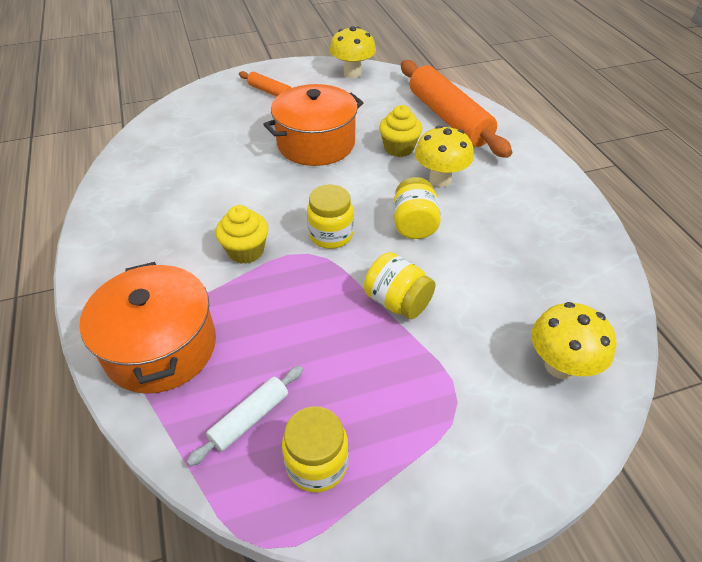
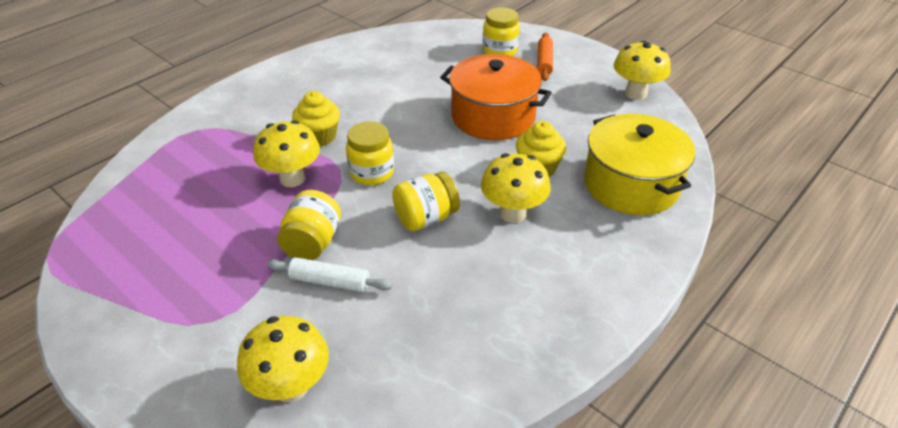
camera: 60 degrees right, 5 degrees down
orange pot [79,262,216,394] -> none
white rolling pin [187,366,303,466] -> white rolling pin moved to [267,257,393,292]
yellow jar [282,406,348,492] -> yellow jar moved to [483,7,520,56]
orange rolling pin [401,60,512,158] -> yellow pot [584,114,695,215]
none -> yellow mushroom [253,120,320,187]

